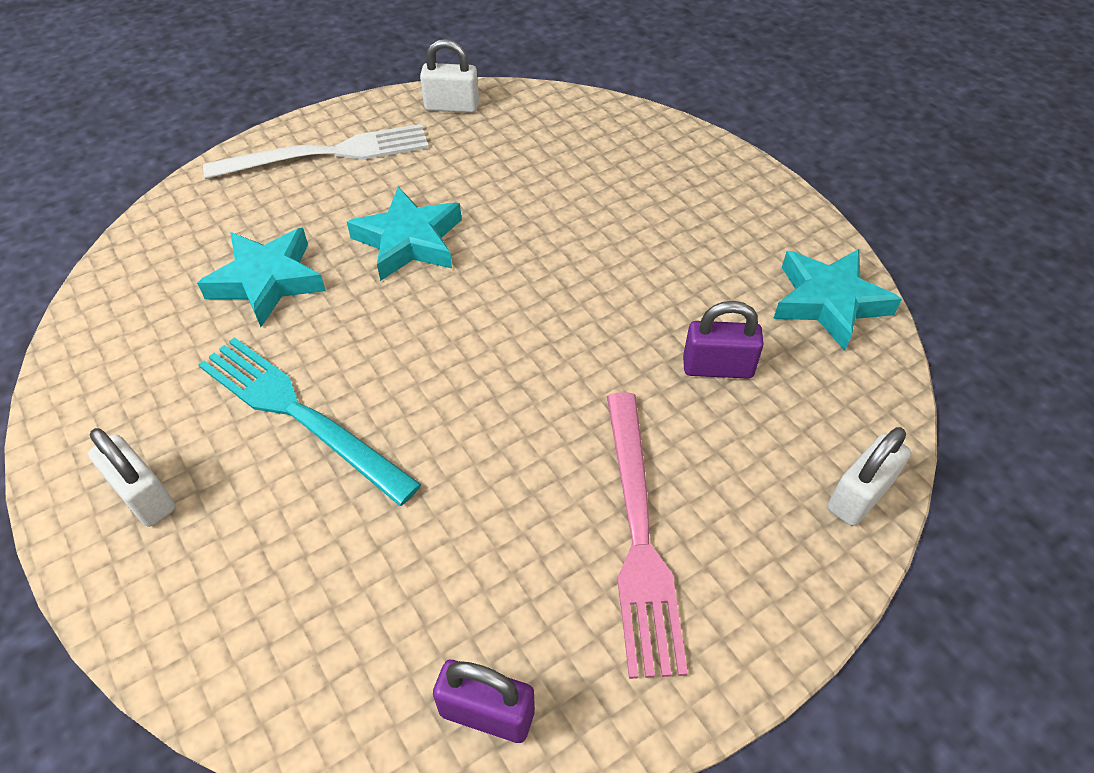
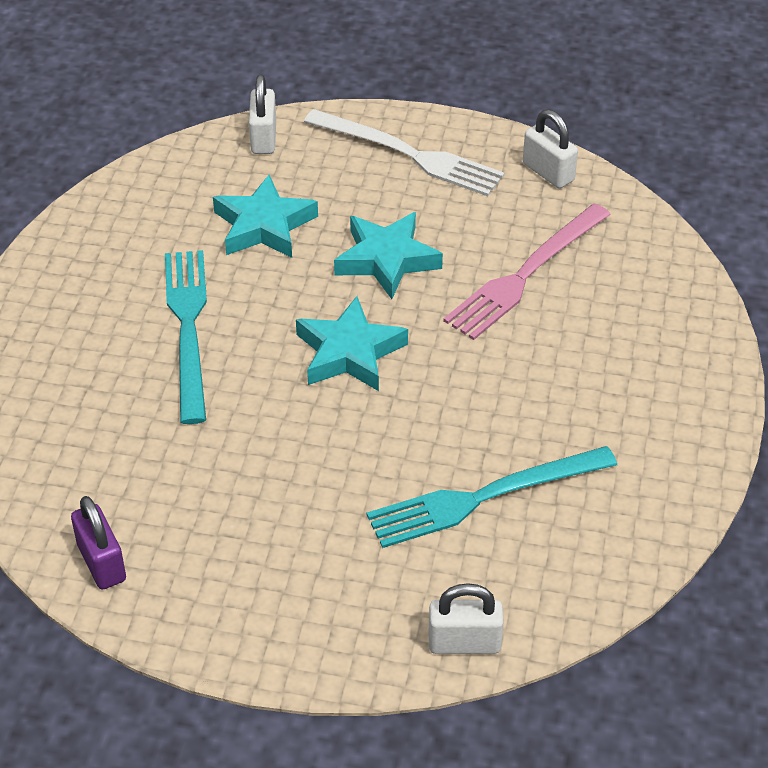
camera: 45 degrees right, 5 degrees down
white padlock [88,428,175,527] -> white padlock moved to [249,75,276,154]
pink fork [607,392,688,679] -> pink fork moved to [443,204,611,340]
purple padlock [683,301,764,379] -> turquoise fork [367,446,617,548]
turquoise star [773,249,902,351] -> turquoise star moved to [296,296,408,391]

